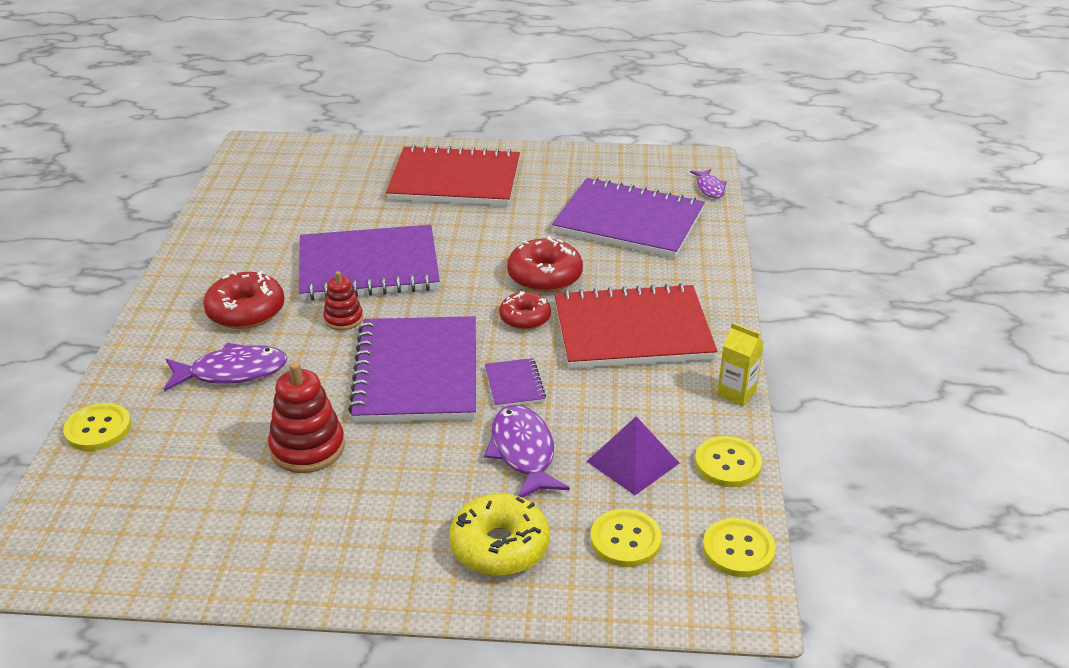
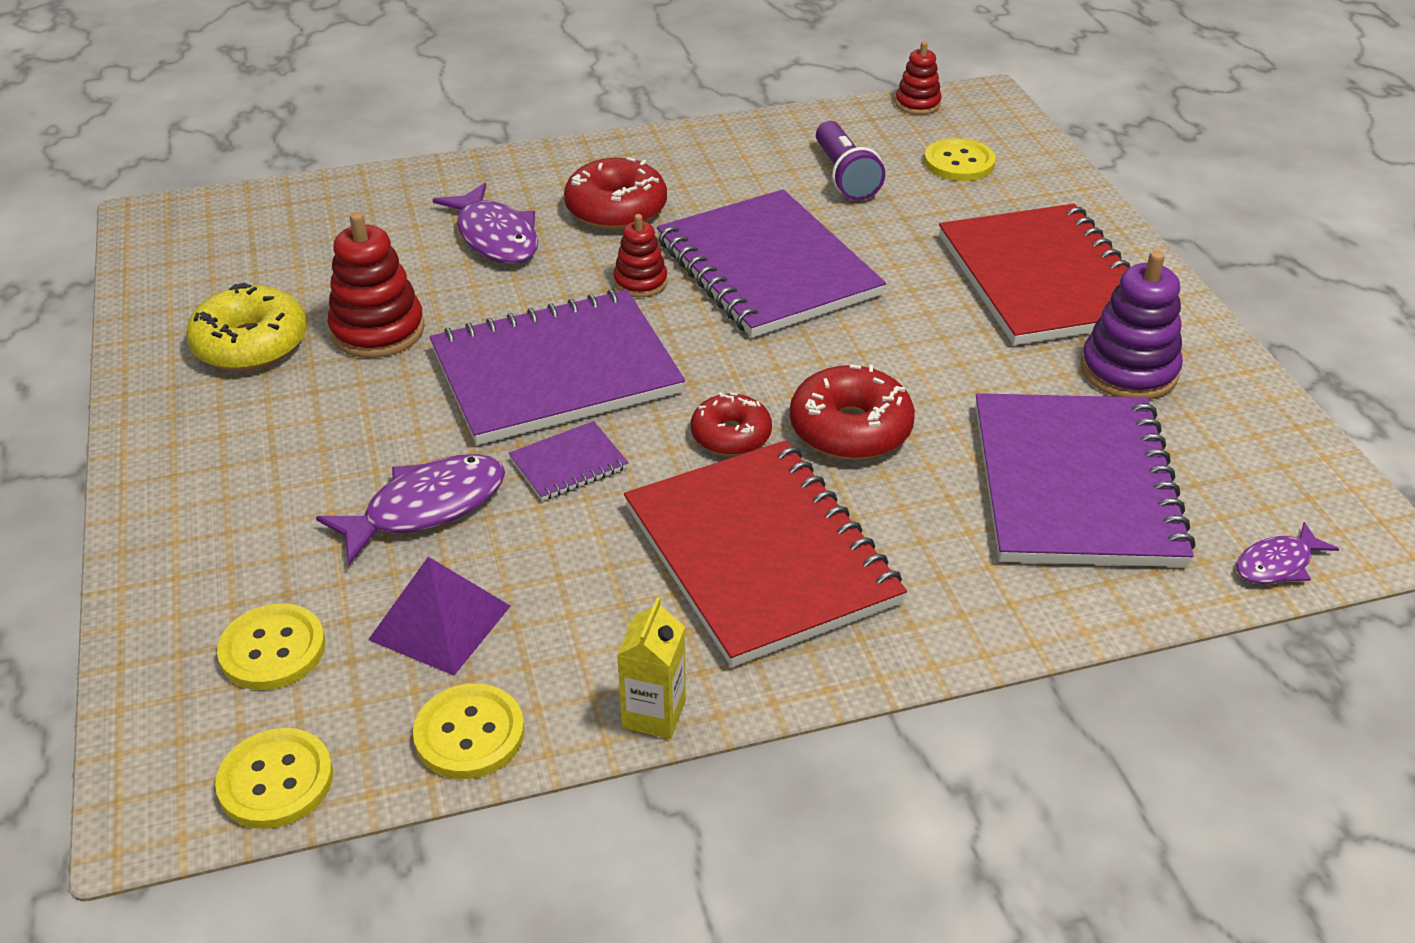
camera: 70 degrees right, 5 degrees up
yellow button [63,403,131,451] -> yellow button moved to [924,138,995,181]
yellow donut [449,493,550,576] -> yellow donut moved to [186,283,307,371]
none -> purple flashlight [816,121,885,201]
none -> red stacking toy [895,41,942,115]
none -> purple stacking toy [1081,251,1183,400]

